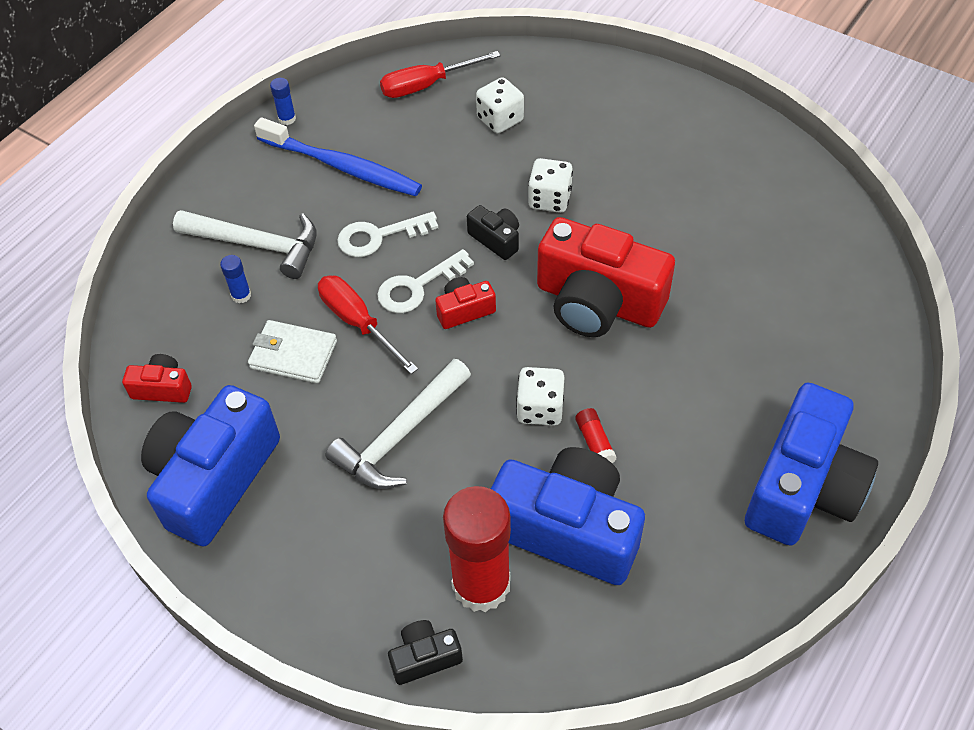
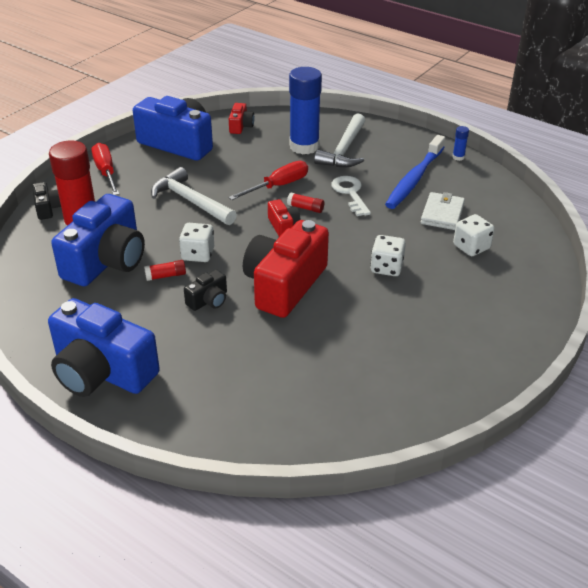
camera: 90 degrees right, 15 degrees down
blue glue stick [220,255,251,303] -> blue glue stick [289,67,322,155], size x2.50
white wallet [248,320,337,383] -> white wallet moved to [421,192,465,230]
white key [377,249,474,313] -> red glue stick [287,193,324,213]
red screwdriver [380,51,501,98] -> red screwdriver moved to [91,143,119,195]
black camera [467,205,519,260] -> black camera moved to [184,269,227,311]

